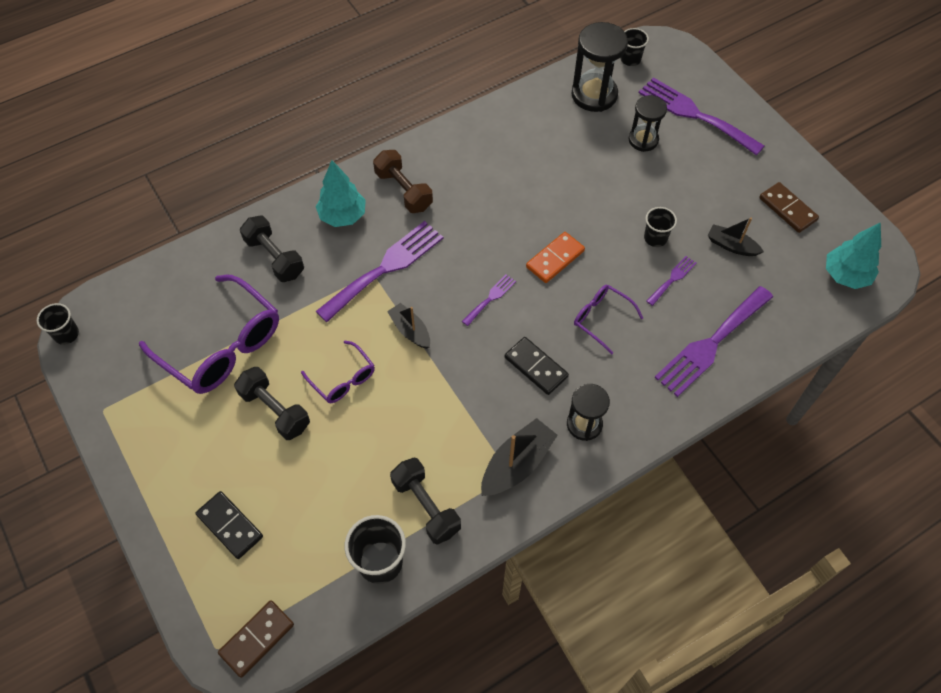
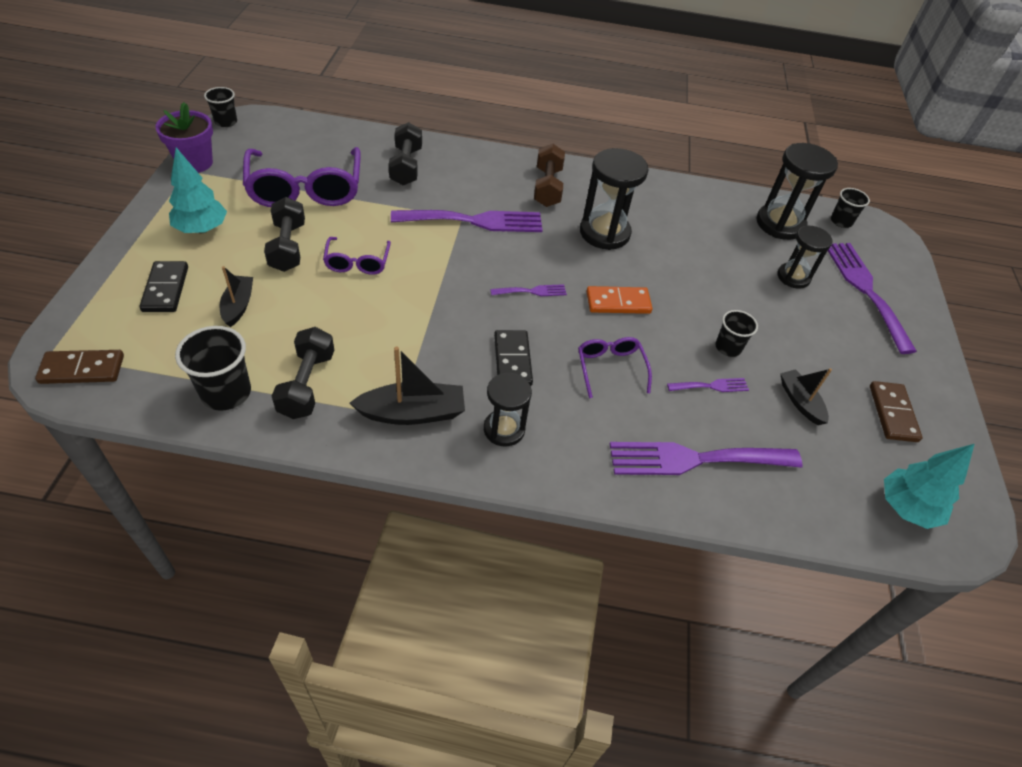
camera: 35 degrees right, 10 degrees down
turquoise tree [316,160,366,227] -> turquoise tree moved to [169,147,227,233]
black boat [387,303,430,349] -> black boat moved to [220,266,253,327]
none -> purple flower pot [155,102,213,173]
none -> black hourglass [580,148,649,250]

